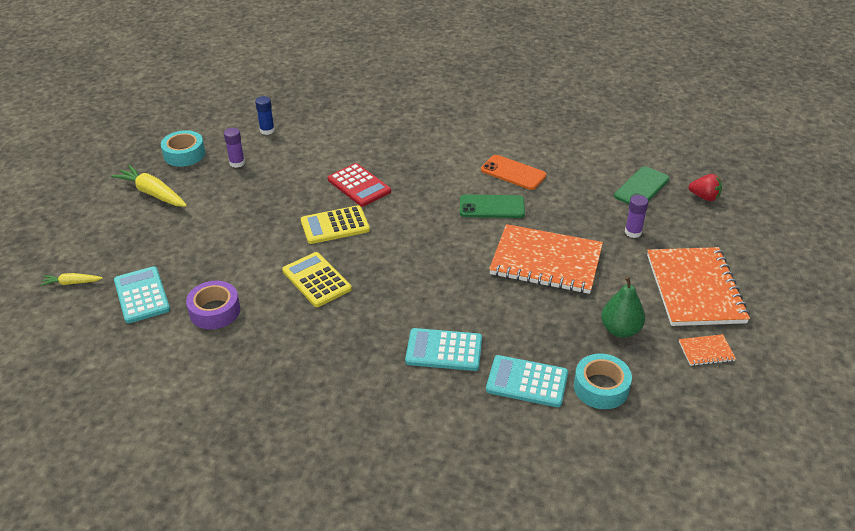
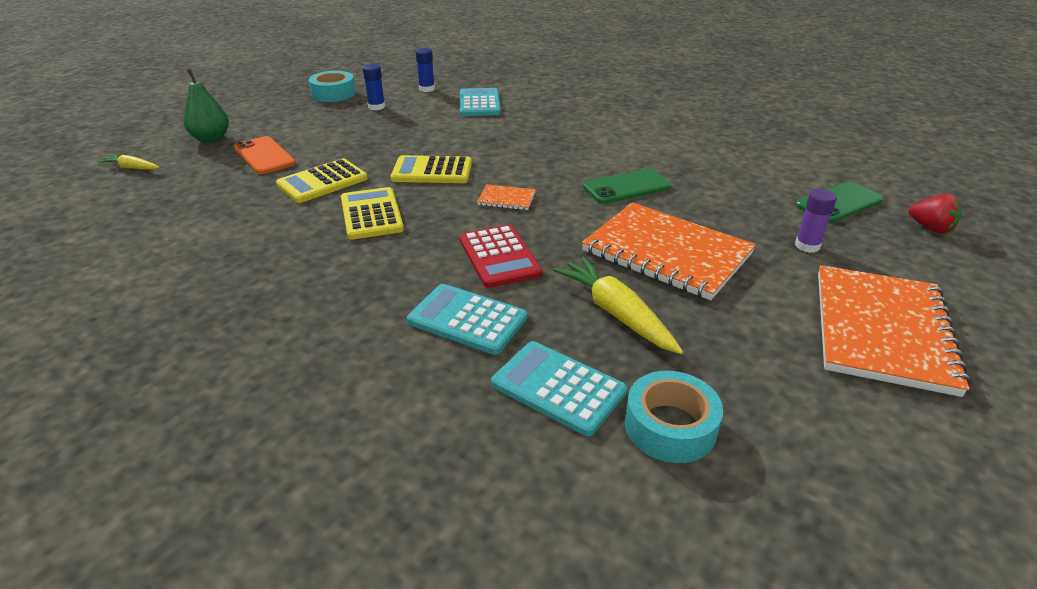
camera: 20 degrees right, 5 degrees down
yellow carrot [111,165,187,207] -> yellow carrot moved to [553,257,683,354]
turquoise calculator [114,266,170,324] -> turquoise calculator moved to [460,88,501,116]
purple tape [186,281,240,330] -> none
purple glue stick [224,128,245,168] -> blue glue stick [363,64,385,110]
red calculator [328,163,391,207] -> red calculator moved to [460,224,542,288]
green phone [460,194,525,218] -> green phone turned 45 degrees counterclockwise [583,169,671,204]
orange phone [481,155,546,190] -> orange phone moved to [234,136,296,174]
green pear [601,276,645,338] -> green pear moved to [184,69,229,143]
orange notebook [679,334,736,366] -> orange notebook moved to [477,184,536,210]
none -> yellow calculator [276,158,368,203]

